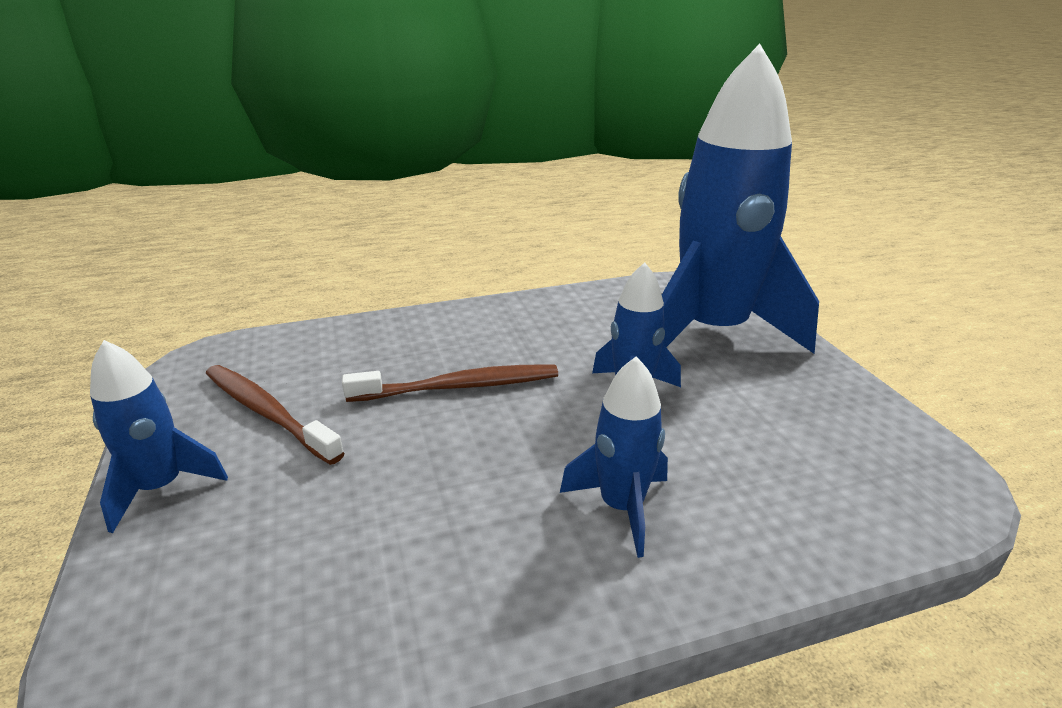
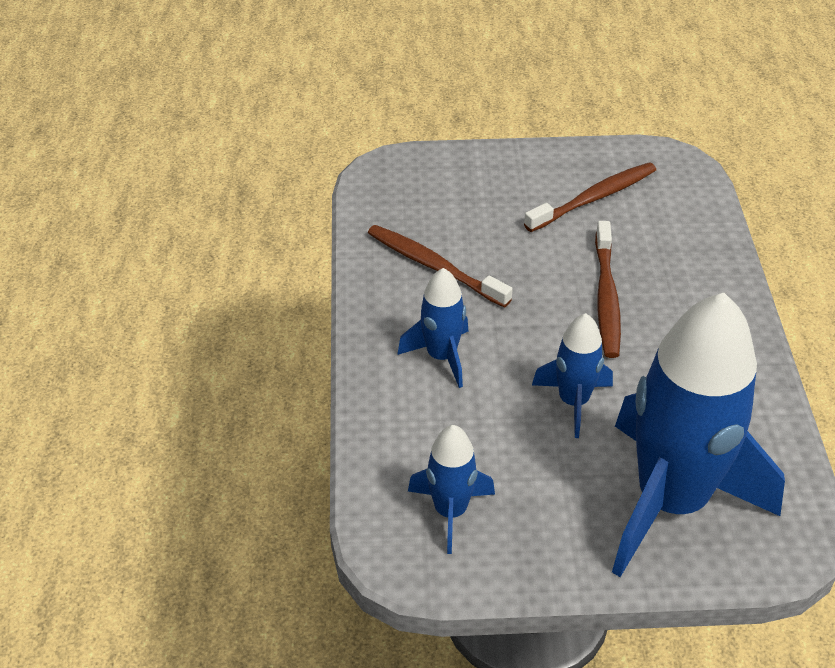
camera: 105 degrees right, 15 degrees up
blue rocket [90,340,228,533] -> blue rocket moved to [408,425,495,554]
none -> brown toothbrush [368,225,513,308]

